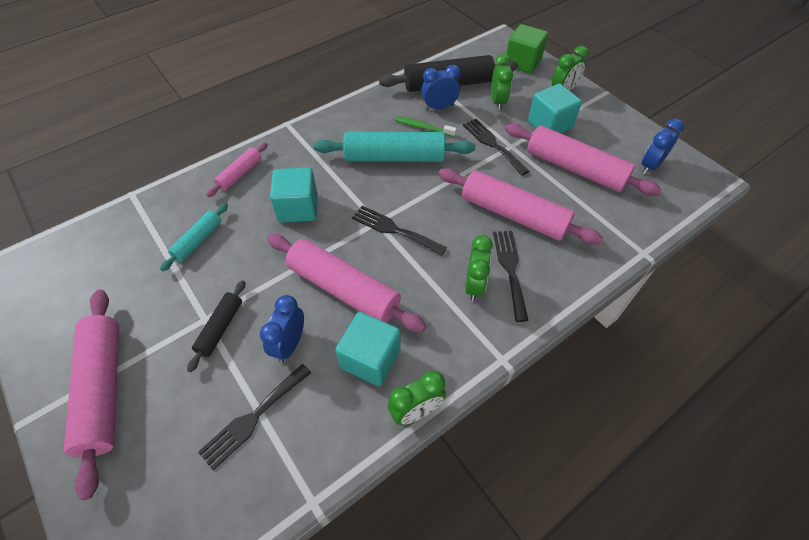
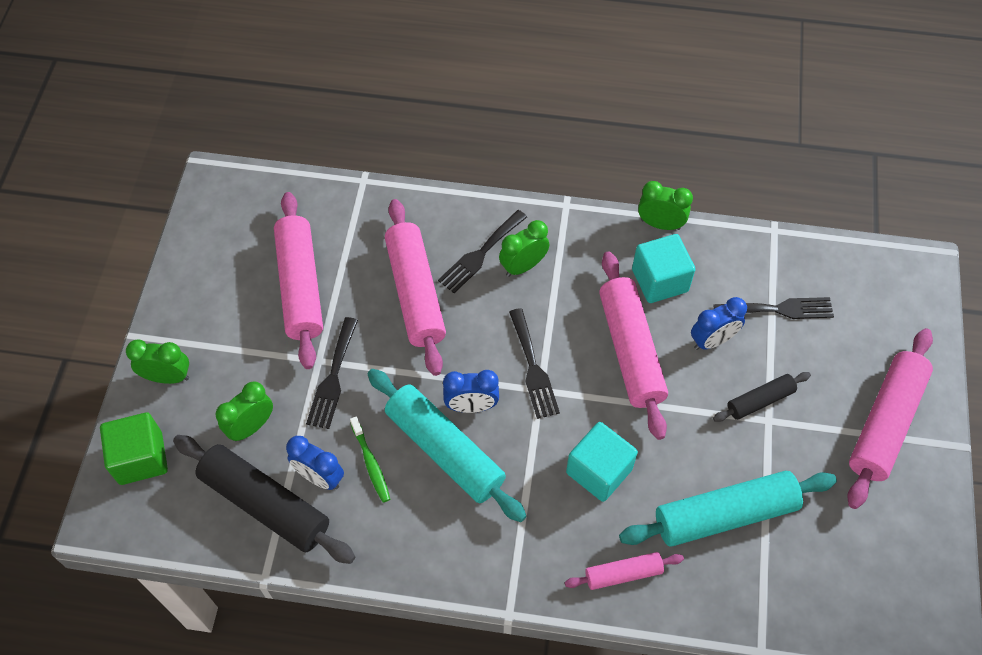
camera: 135 degrees left, 5 degrees up
turquoise rolling pin [160,203,228,271] -> turquoise rolling pin [619,471,837,547], size x1.91
turquoise cube [528,84,582,133] -> none
blue clock [642,119,684,174] -> blue clock moved to [443,370,499,413]

